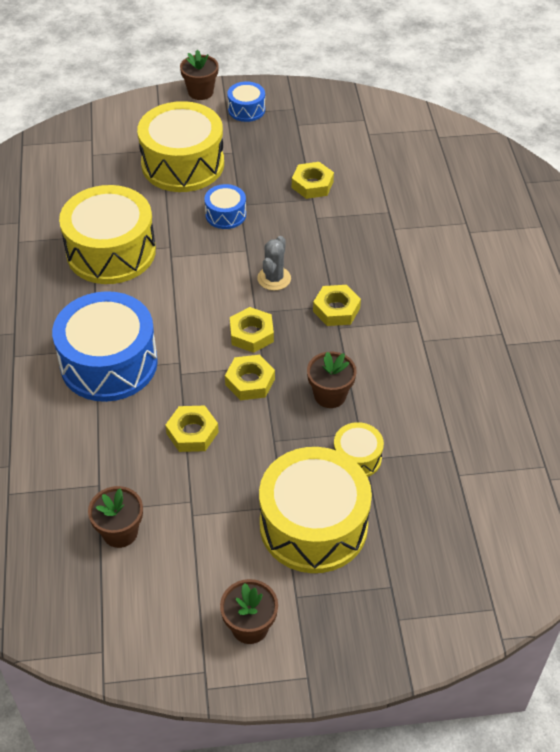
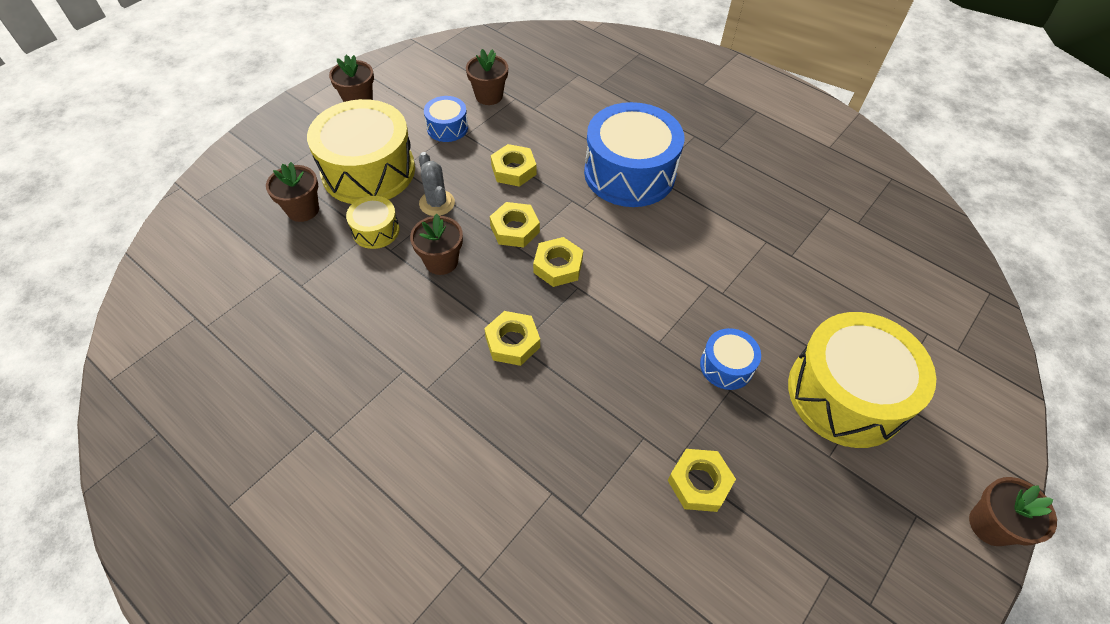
camera: 135 degrees right, 5 degrees up
yellow drum [59,185,156,284] -> none
blue drum [228,81,265,122] -> blue drum moved to [424,96,468,142]
grey cactus [257,236,291,291] -> grey cactus moved to [419,152,455,216]
none -> brown flower pot [266,162,319,222]

